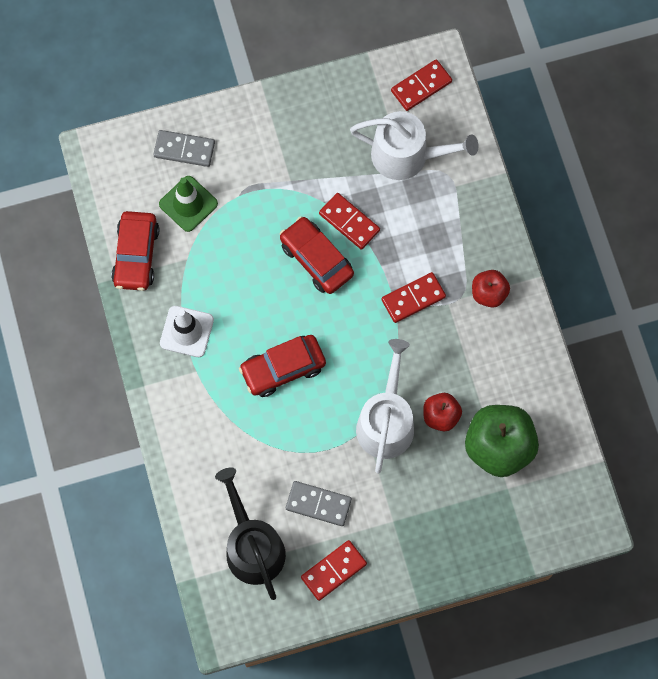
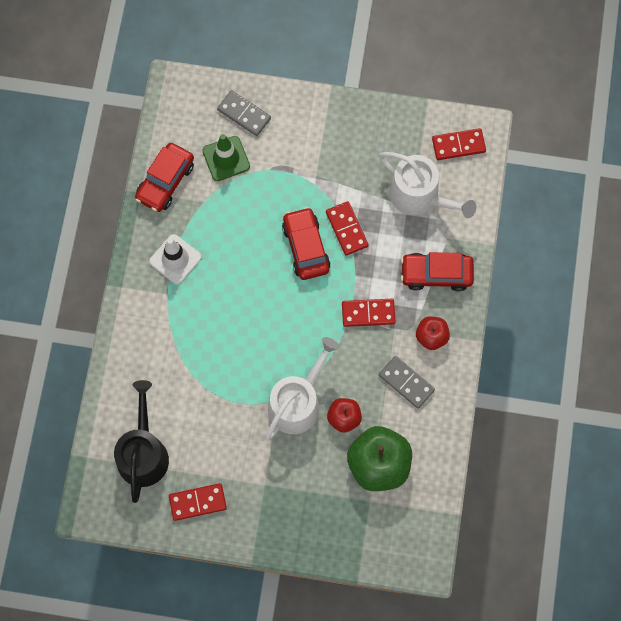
camera: 25 degrees right, 0 degrees up
red car [239,335,326,397] -> red car moved to [401,252,474,291]
grey domino [286,481,352,526] -> grey domino moved to [379,356,435,409]

